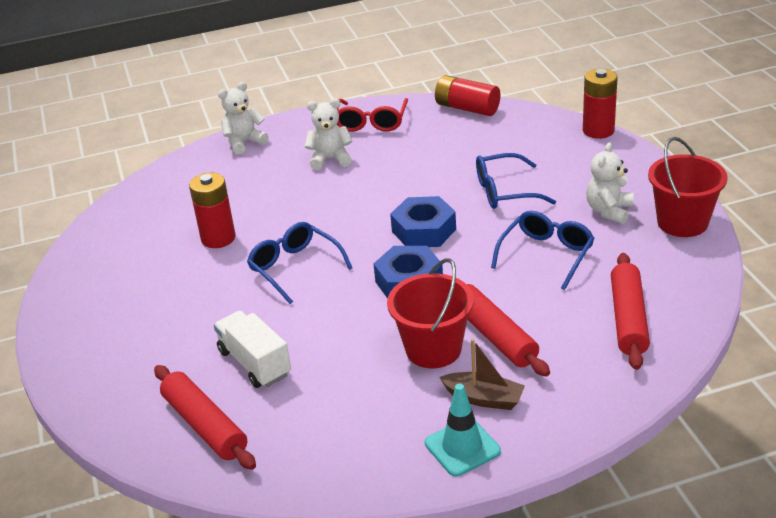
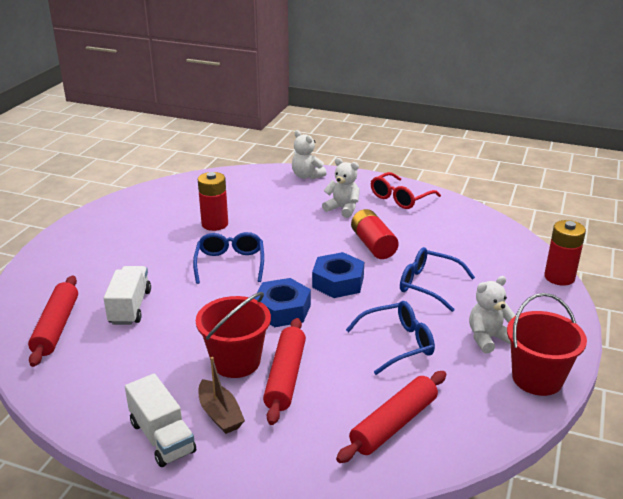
camera: 35 degrees right, 5 degrees down
white teddy bear [218,82,269,155] -> white teddy bear turned 135 degrees counterclockwise [292,130,327,179]
turquoise traffic cone [425,384,501,477] -> white truck [125,373,196,467]
red battery [435,75,501,116] -> red battery moved to [351,209,399,259]

